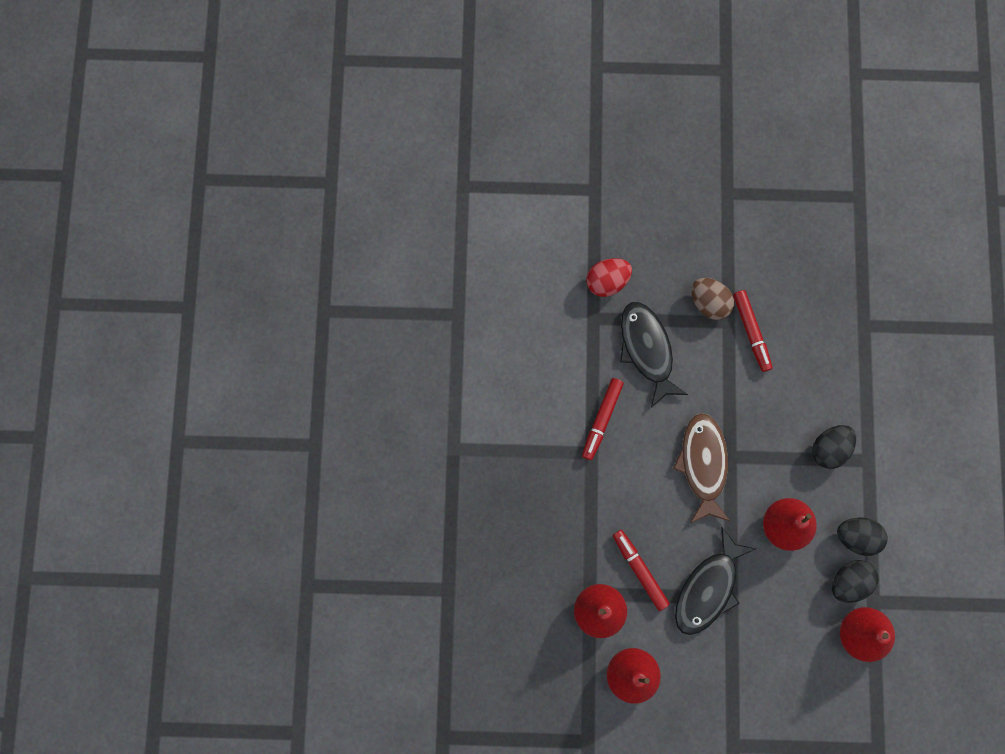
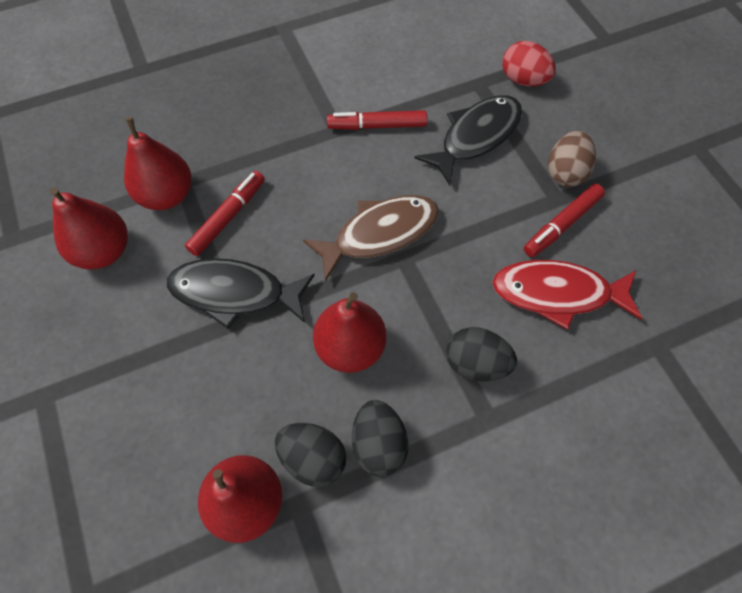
camera: 65 degrees right, 15 degrees down
none -> red fish [492,260,642,330]

